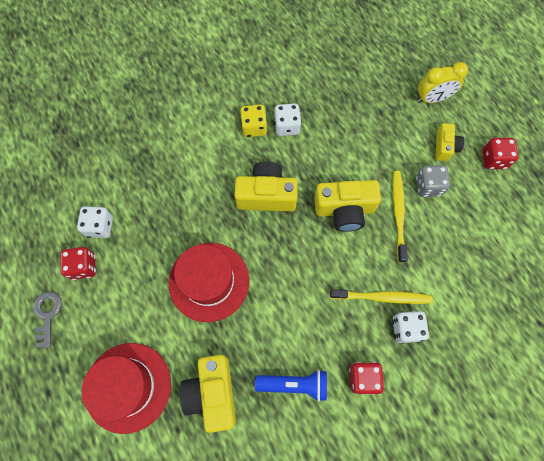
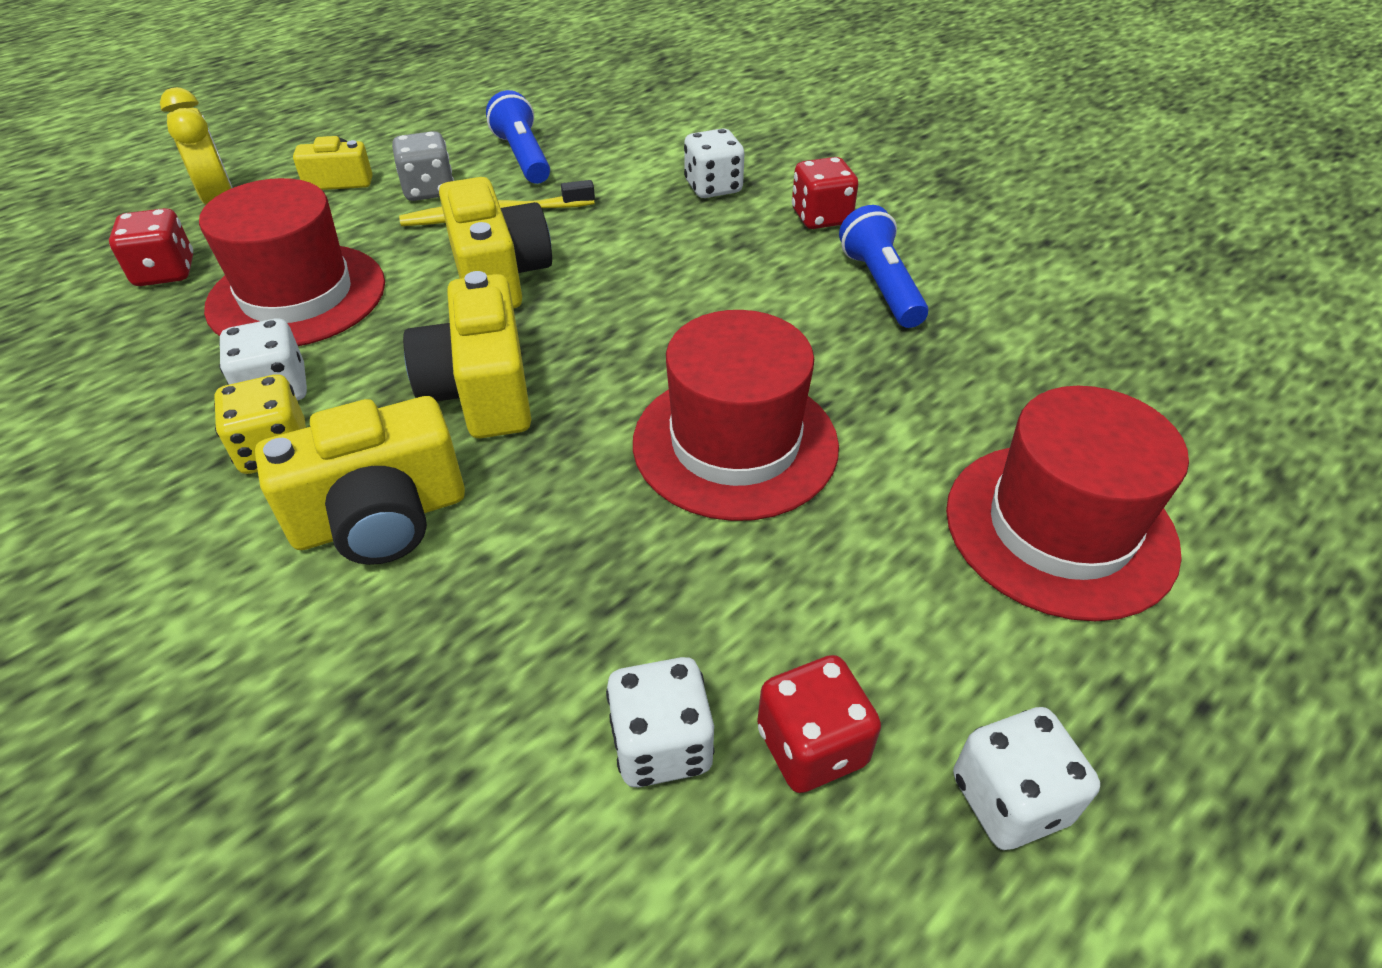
camera: 105 degrees left, 25 degrees down
grey key [33,292,62,348] -> white dice [953,707,1100,850]
yellow camera [180,355,236,433] -> yellow camera moved to [255,396,465,565]
yellow toothbrush [330,289,433,304] -> none
red dice [482,138,519,169] -> red dice moved to [109,208,193,286]
none -> red hat [199,178,385,346]
none -> blue flashlight [486,90,550,184]

